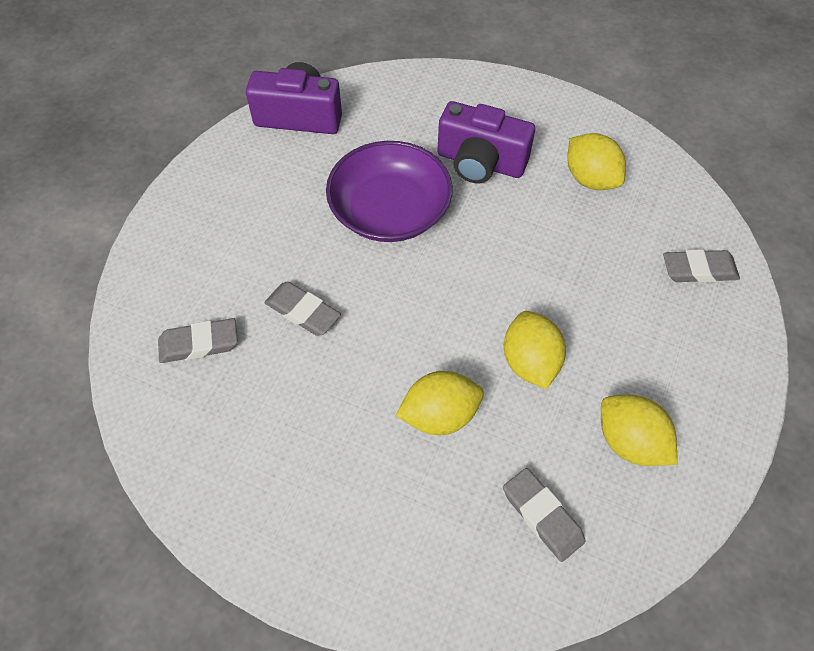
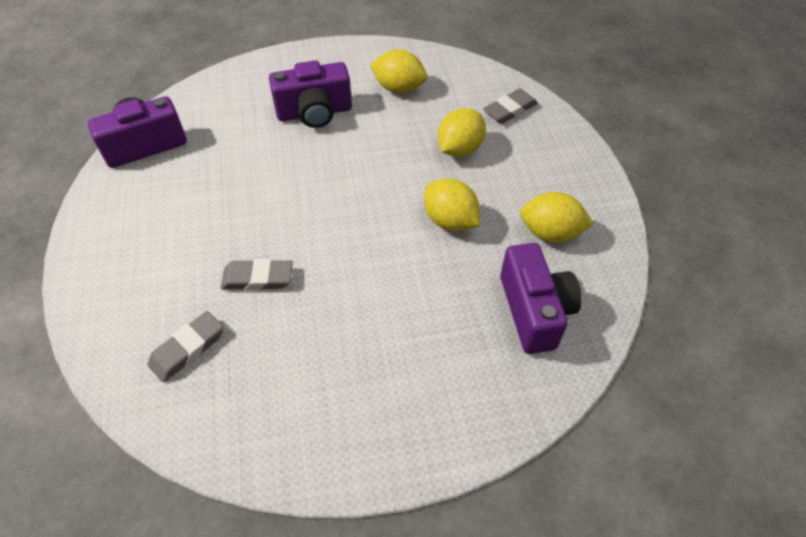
camera: 35 degrees left, 5 degrees down
purple bowl [326,141,453,242] -> none
yellow lemon [396,371,484,435] -> yellow lemon moved to [438,108,486,157]
grey eraser [503,468,586,562] -> purple camera [500,243,582,354]

